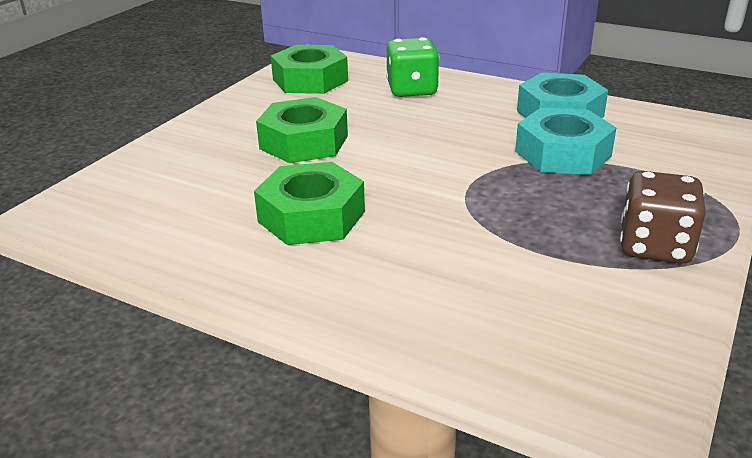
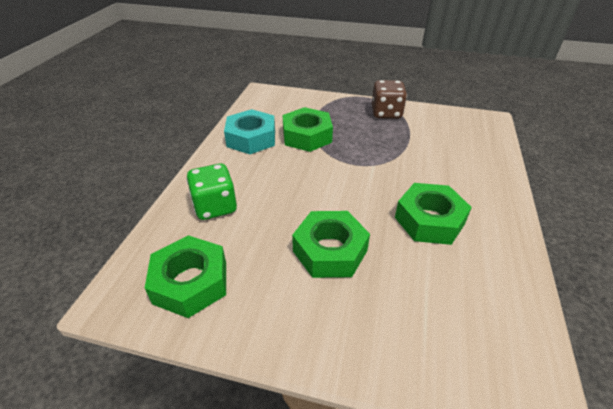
camera: 105 degrees left, 10 degrees up
turquoise nut [515,108,616,175] -> green nut [282,107,333,152]

